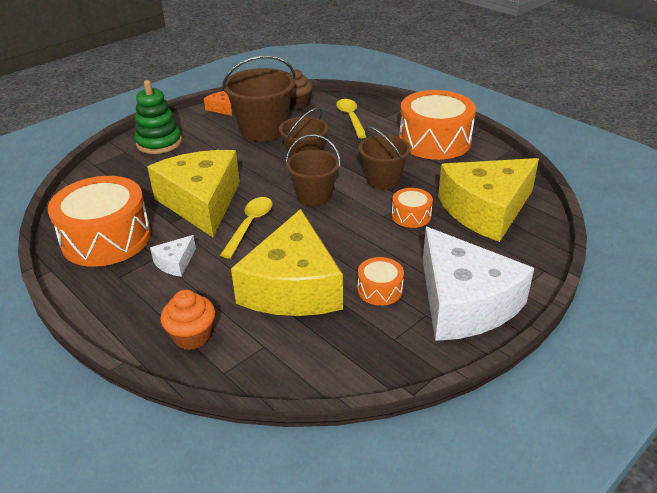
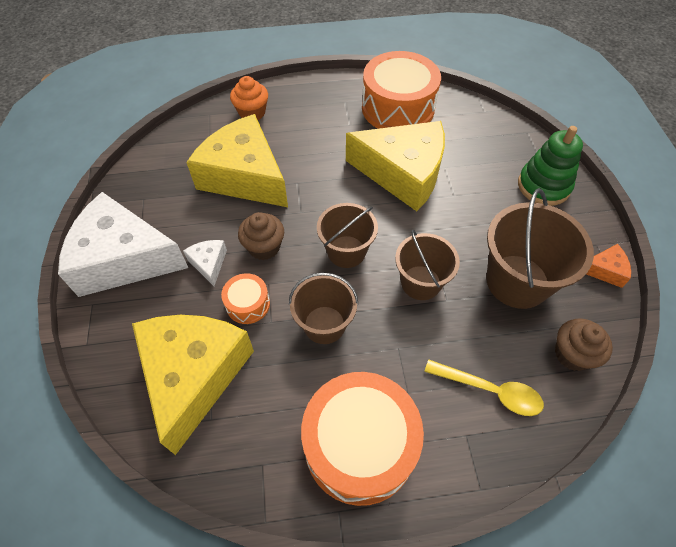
camera: 125 degrees right, 20 degrees up
white cheese [150,235,196,277] -> white cheese moved to [183,240,227,286]
yellow spoon [220,197,272,258] -> none
orange drum [357,257,404,306] -> none
none -> brown cupcake [238,212,284,260]

